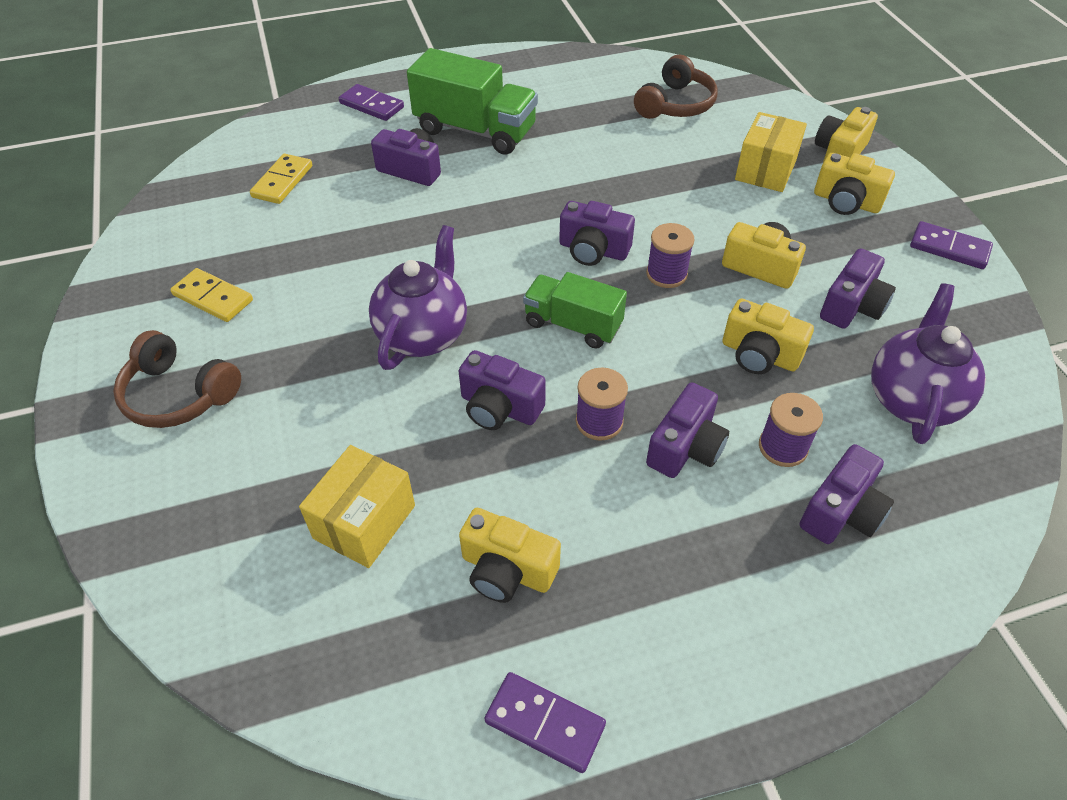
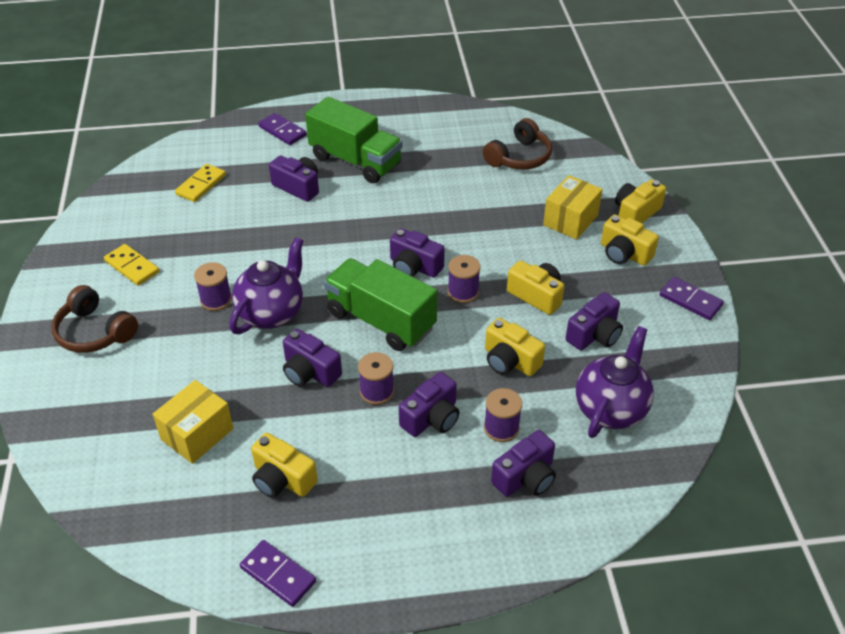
camera: 10 degrees right, 5 degrees down
green truck [523,272,627,348] -> green truck [324,258,437,351], size x1.56
none -> purple spool [194,262,232,311]

